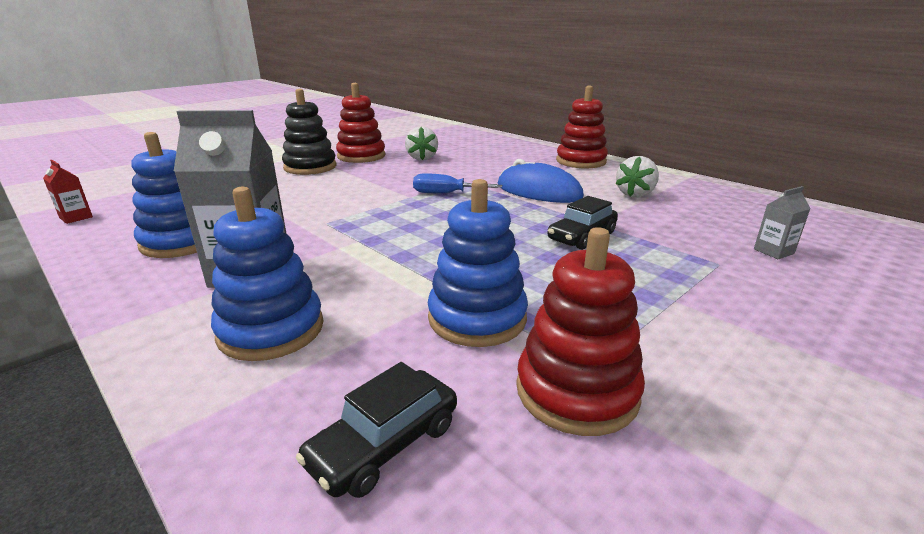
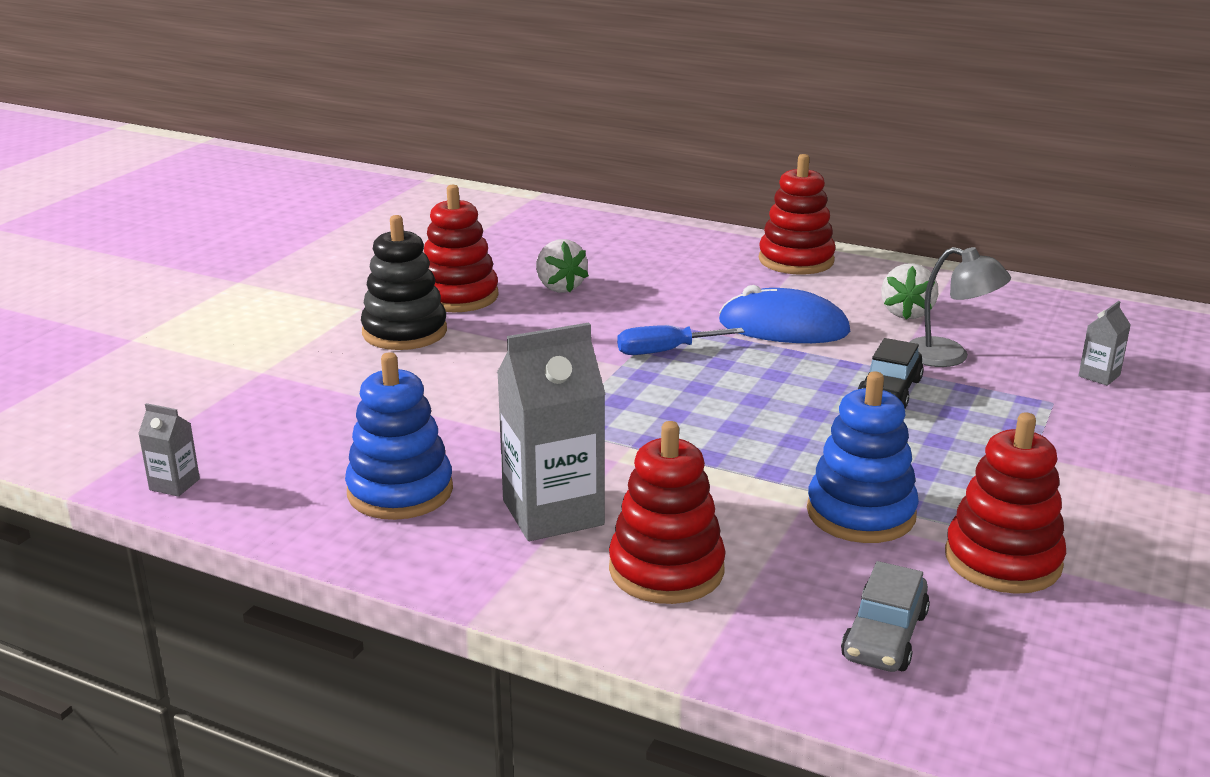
camera: 20 degrees left, 0 degrees up
red carton [43,160,93,224] -> grey carton [138,403,200,497]
blue stacking toy [211,187,324,361] -> red stacking toy [609,421,725,604]
black car [296,362,457,498] -> grey car [841,561,930,672]
none -> grey lamp [910,247,1011,367]

